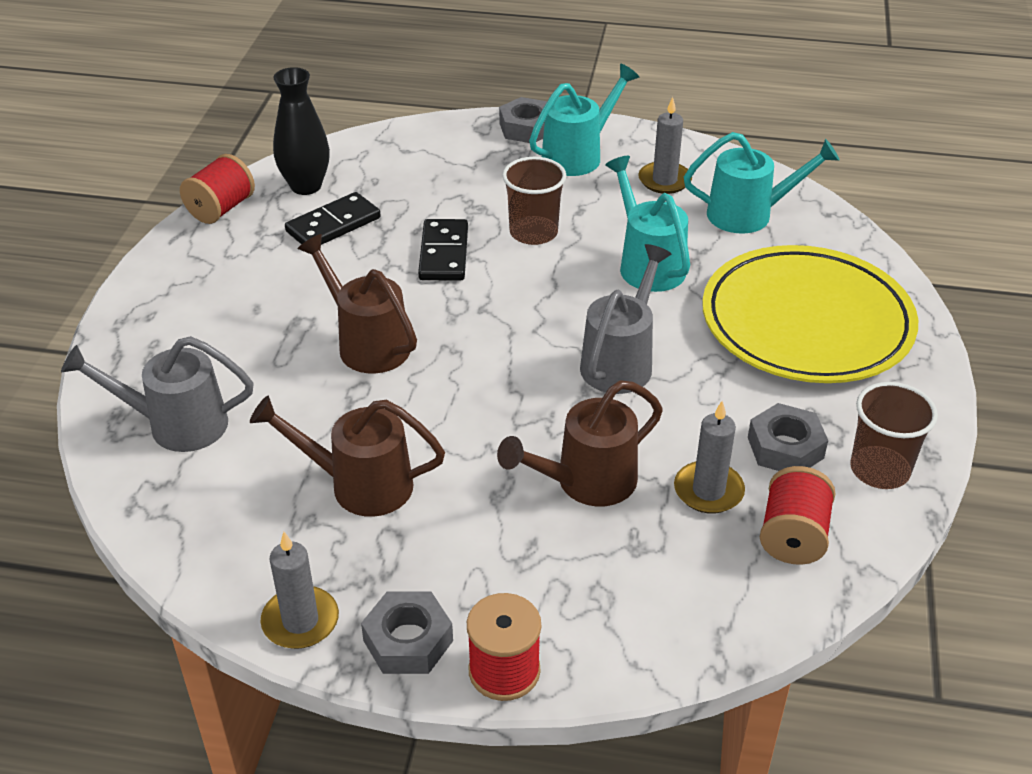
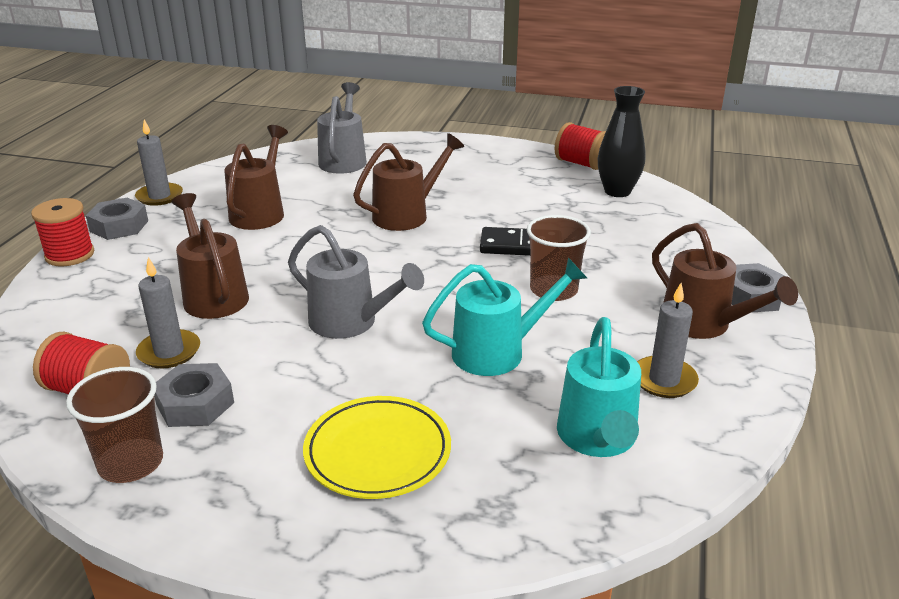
camera: 95 degrees right, 10 degrees down
black domino [285,192,381,245] -> none
turquoise watering can [529,64,639,176] -> brown watering can [652,223,798,339]
yellow plate [702,245,918,383] -> yellow plate [303,396,451,499], size x0.59

